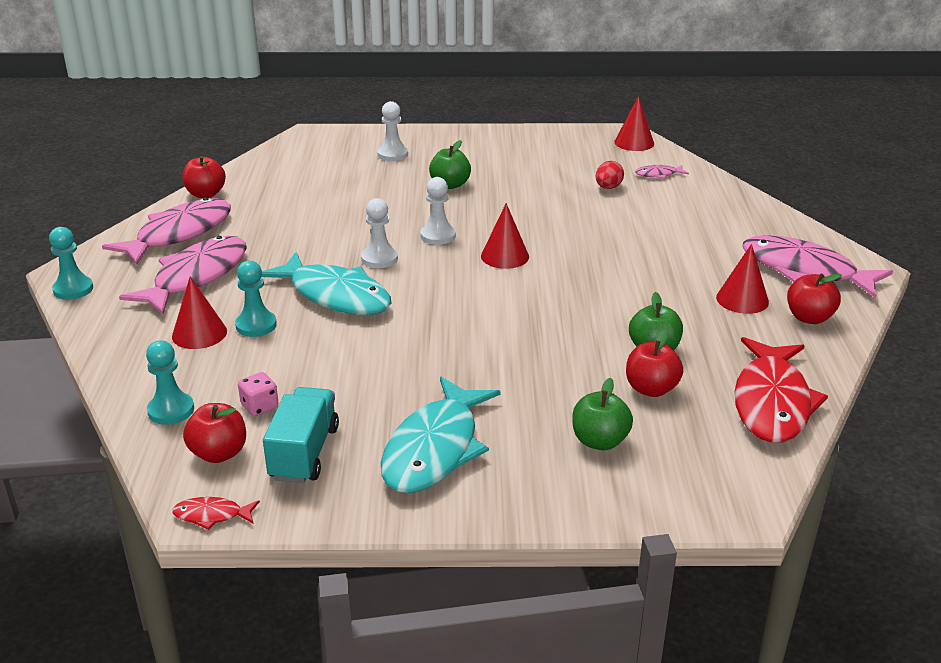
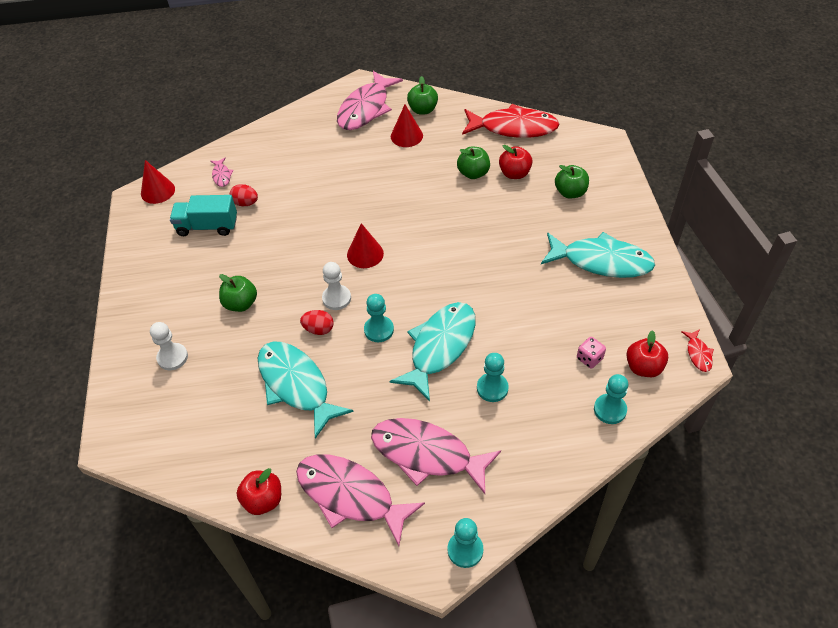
camera: 95 degrees left, 20 degrees up
red cone [172,276,227,349] -> none
turquoise truck [263,387,339,483] -> turquoise truck moved to [170,195,237,236]
white pawn [361,198,398,268] -> turquoise pawn [364,294,394,342]
red apple [787,273,842,324] -> green apple [407,76,438,115]
none -> turquoise fish [258,342,354,439]
none -> red egg [300,310,334,335]

